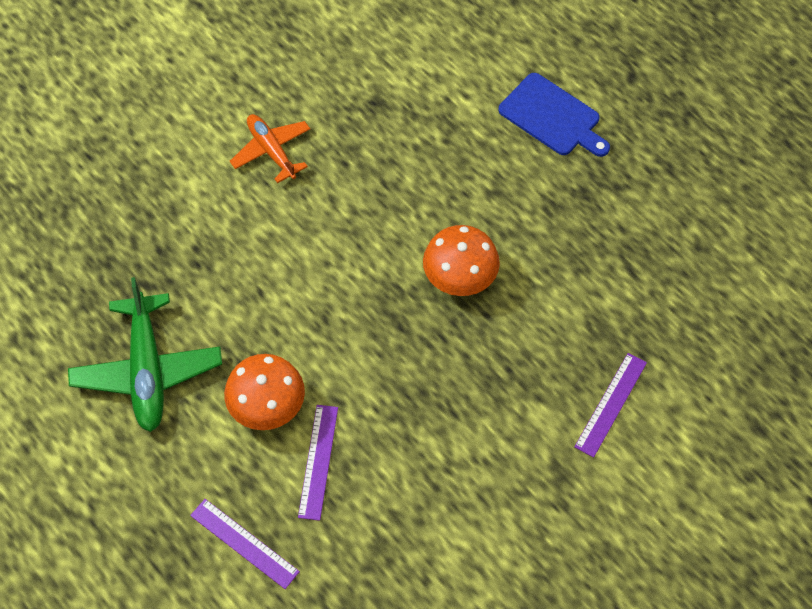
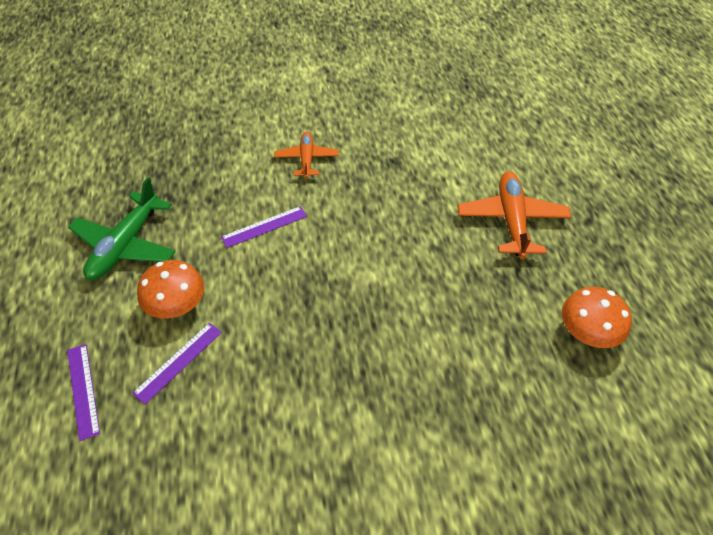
camera: 30 degrees right, 10 degrees down
orange mushroom [423,225,500,296] -> orange mushroom moved to [562,287,632,348]
blue cutting board [498,73,610,157] -> orange plane [458,171,571,259]
purple ruler [574,353,647,458] -> purple ruler moved to [221,206,307,248]

